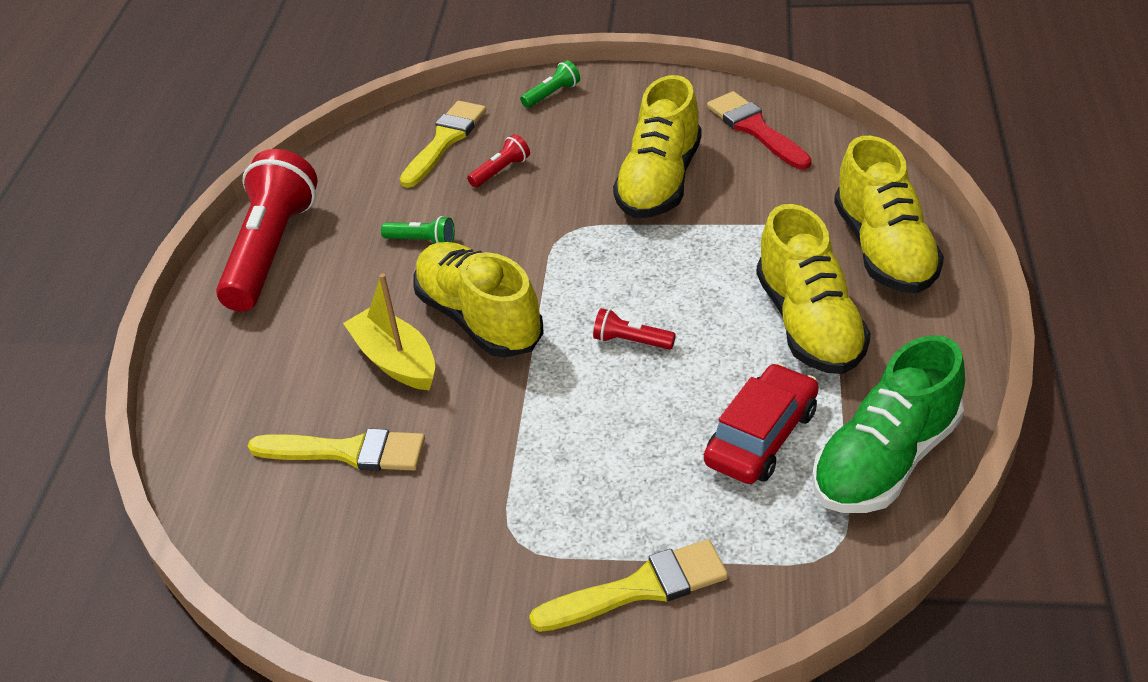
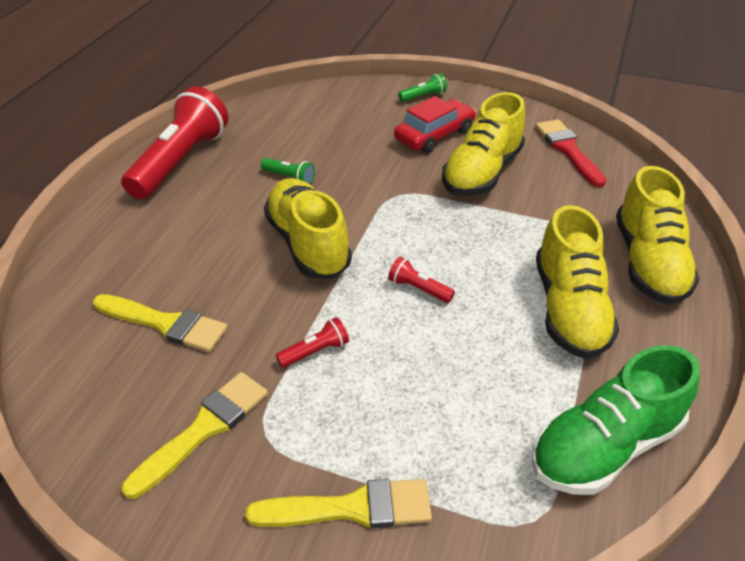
camera: 10 degrees right, 0 degrees up
yellow boat [343,274,435,390] -> none
yellow brush [400,101,486,188] -> yellow brush moved to [121,372,268,499]
red flashlight [467,134,530,188] -> red flashlight moved to [276,317,349,368]
red car [704,363,819,484] -> red car moved to [394,96,476,153]

